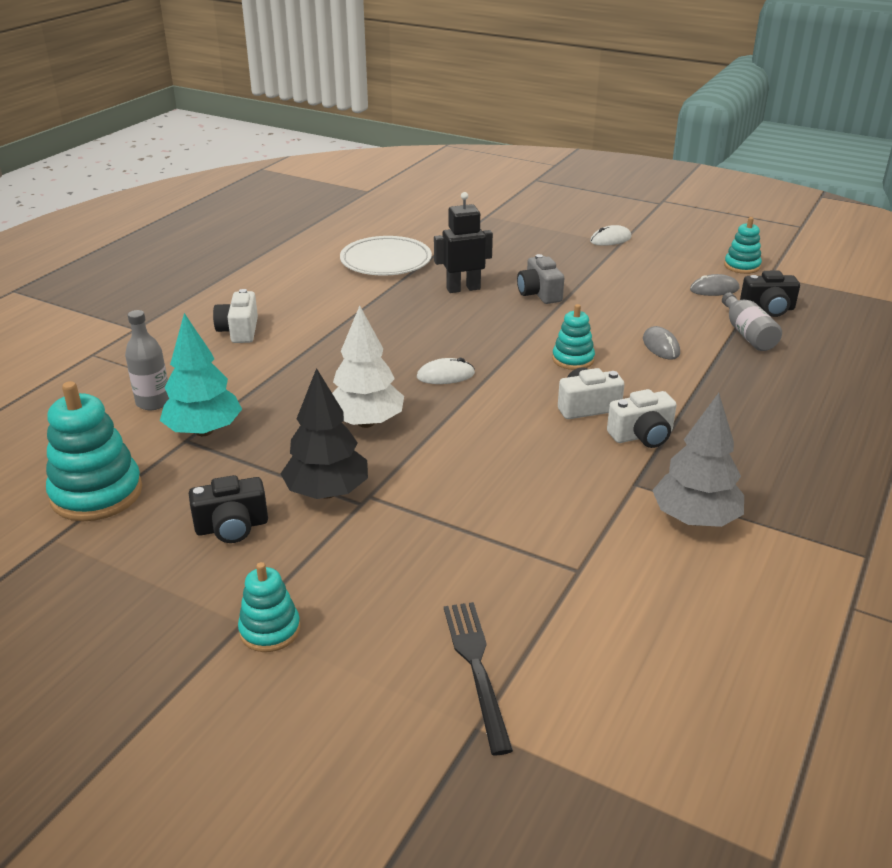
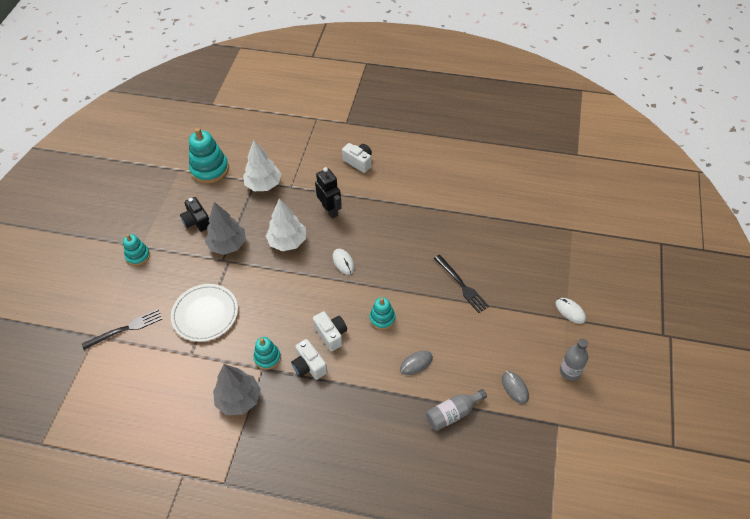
camera: 75 degrees right, 20 degrees up
grey bottle [125,310,169,410] -> grey bottle moved to [560,339,588,381]
turquoise tree [160,313,242,436] -> white tree [243,140,281,191]
white camera [213,289,258,343] -> white camera turned 60 degrees clockwise [342,143,372,173]
black tree [281,368,368,499] -> grey tree [205,202,246,255]
white plate [340,236,432,276] -> white plate moved to [171,284,238,342]
black robot [434,192,493,293] -> black robot moved to [315,167,342,219]
grey camera [517,254,564,304] -> black fork [434,255,489,313]
turquoise stacking toy [724,217,762,274] -> turquoise stacking toy moved to [254,337,281,370]
black camera [740,271,800,317] -> none

